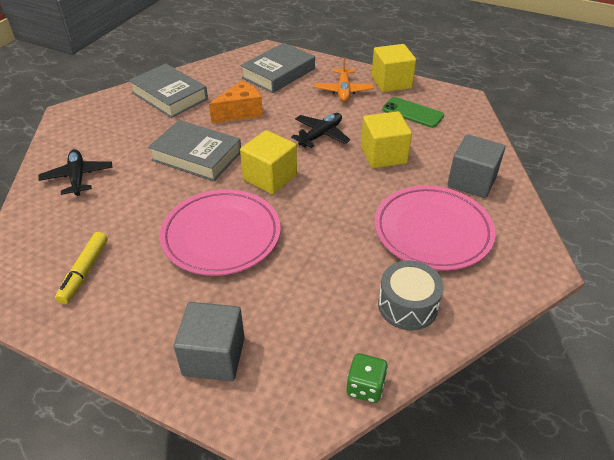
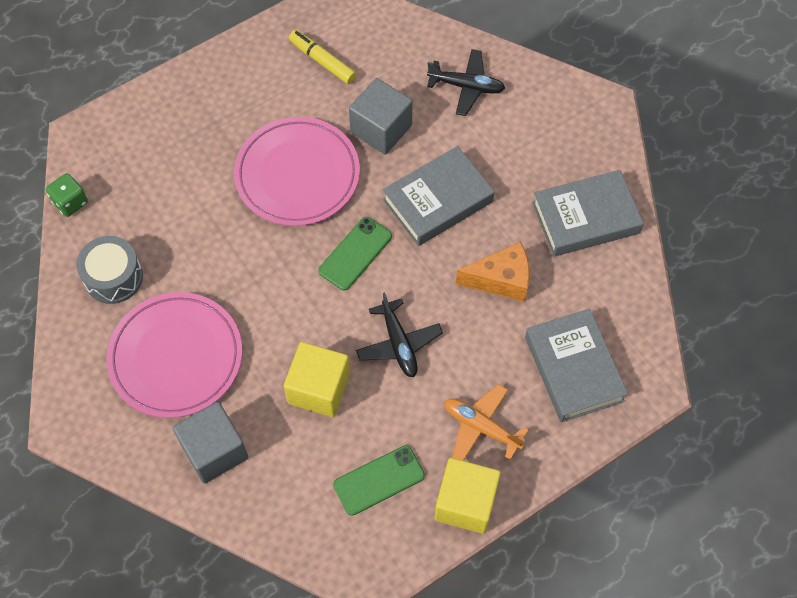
camera: 120 degrees right, 20 degrees up
grey cube [173,302,245,381] -> grey cube moved to [349,78,413,154]
orange cheese [209,80,263,123] -> orange cheese turned 90 degrees counterclockwise [456,241,530,302]
yellow cube [240,130,297,194] -> green phone [318,217,392,290]

